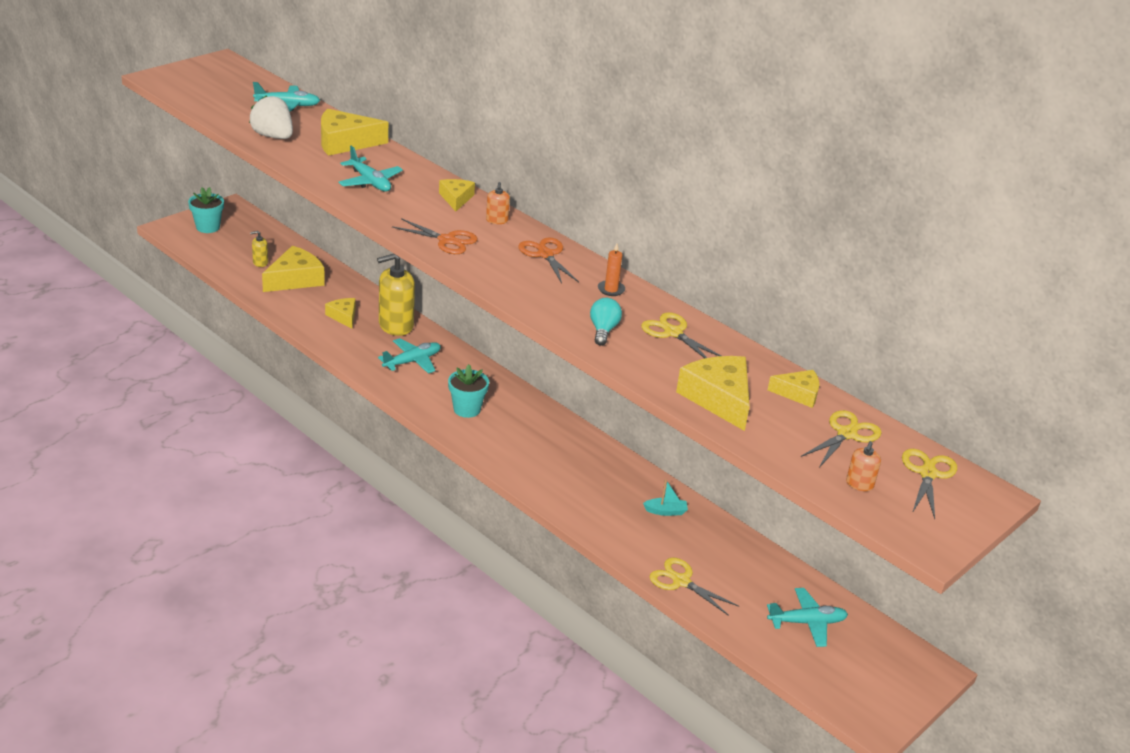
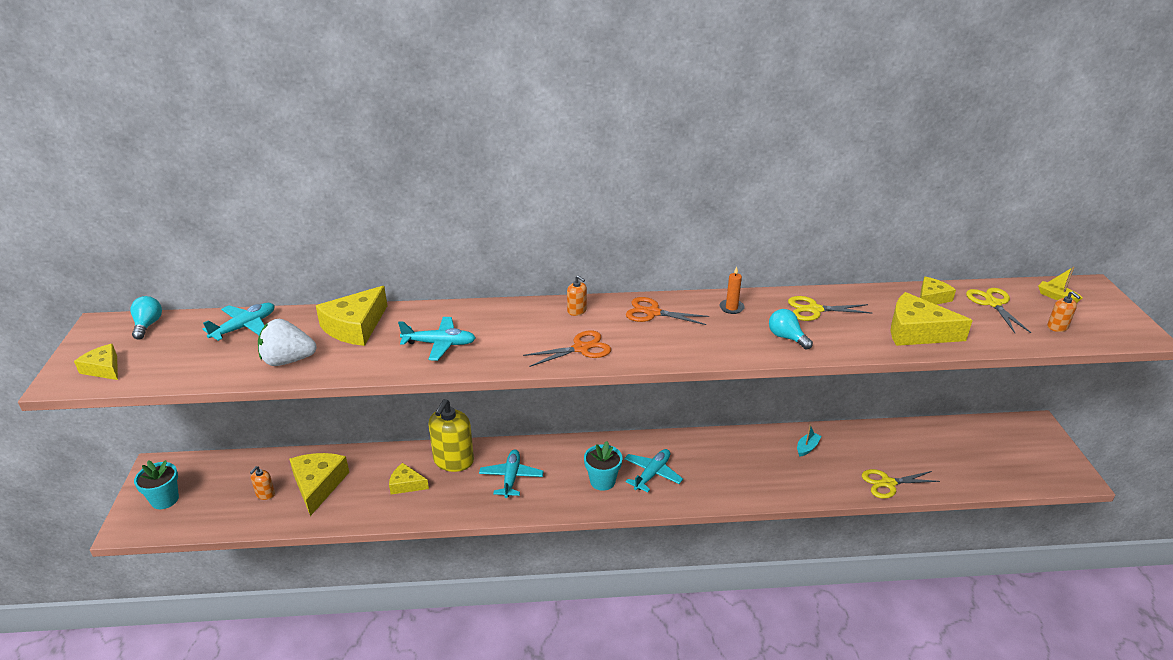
camera: 45 degrees left, 0 degrees up
yellow soap dispenser [250,231,268,267] -> orange soap dispenser [250,466,275,500]
yellow cheese [439,179,475,211] -> yellow cheese moved to [74,344,118,380]
turquoise plane [767,588,848,647] -> turquoise plane moved to [624,449,683,492]
yellow scissors [902,449,957,519] -> yellow boat [1038,266,1082,303]
none -> turquoise light bulb [131,296,162,339]

